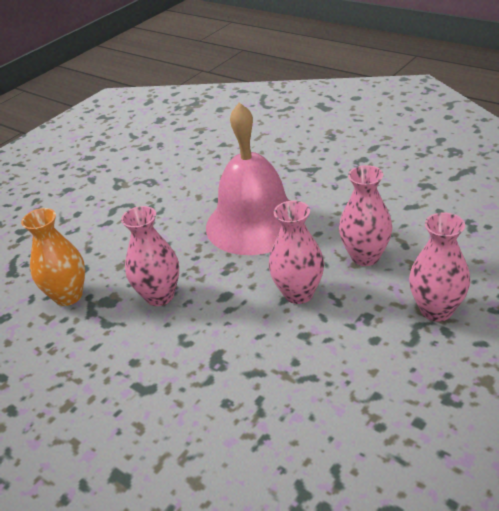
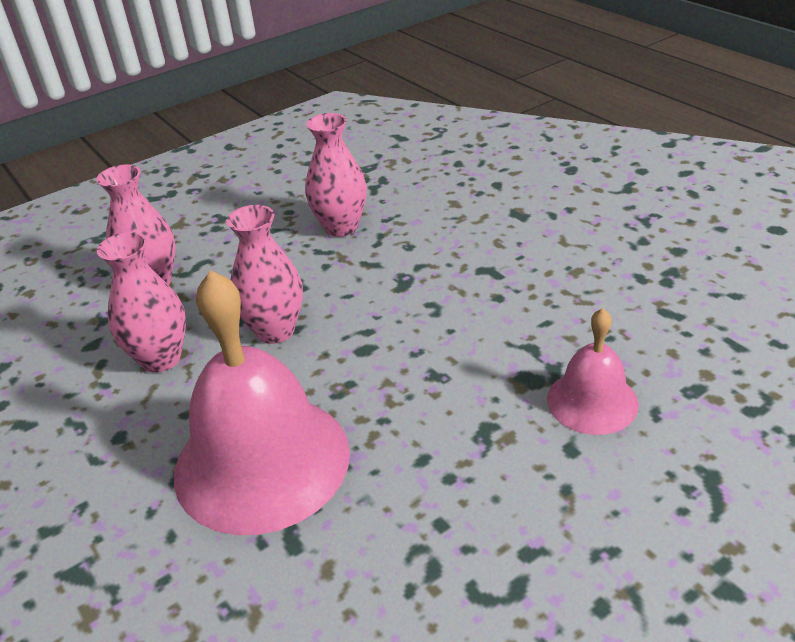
camera: 165 degrees left, 0 degrees up
orange vase [21,208,85,306] -> pink bell [547,308,639,435]
pink vase [121,206,179,306] -> pink vase moved to [305,113,367,237]

